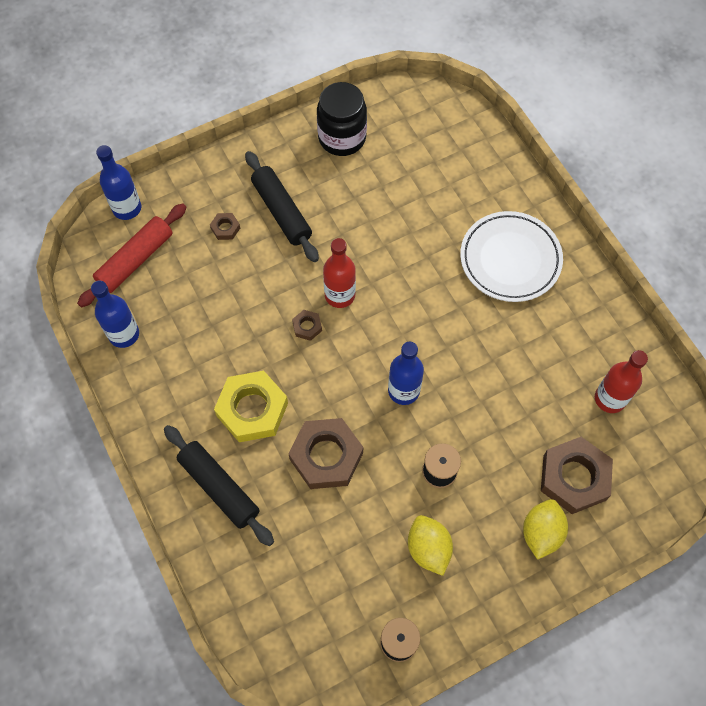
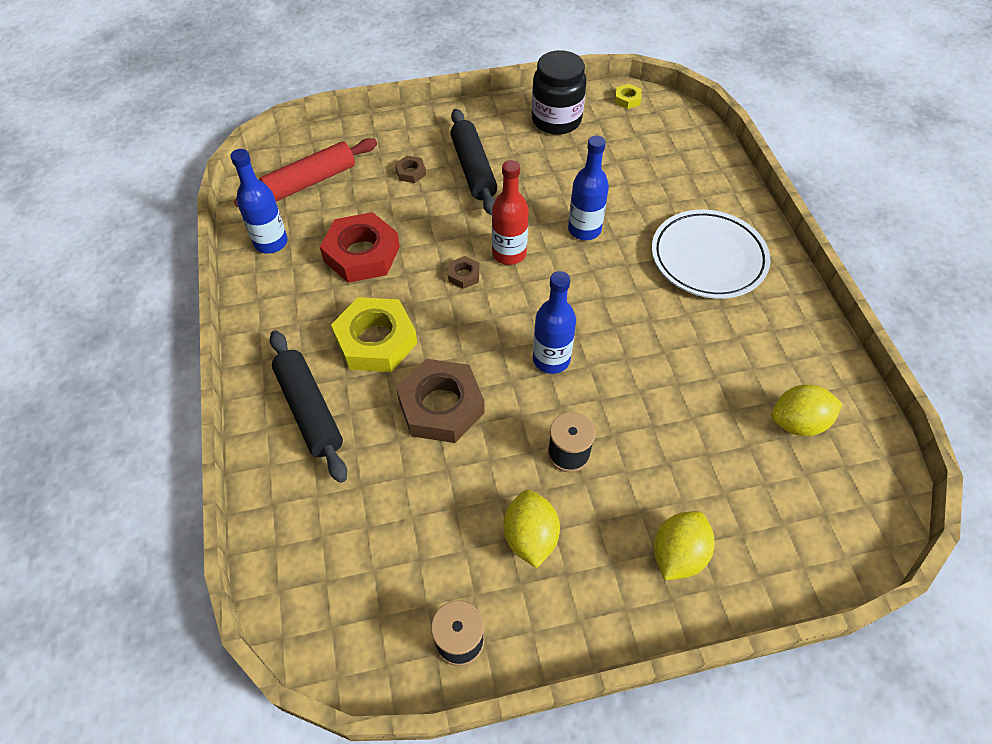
camera: 15 degrees right, 10 degrees down
blue bottle [96,145,141,220] -> blue bottle moved to [568,136,609,240]
brown nut [541,437,613,514] -> none
red bottle [595,350,648,413] -> yellow lemon [772,385,842,436]
none -> red nut [320,212,400,283]
none -> yellow nut [615,84,642,109]

